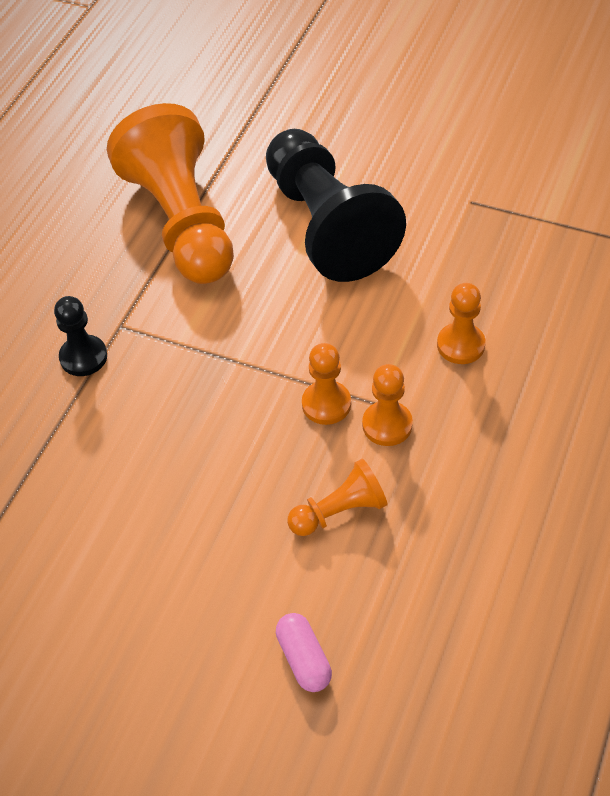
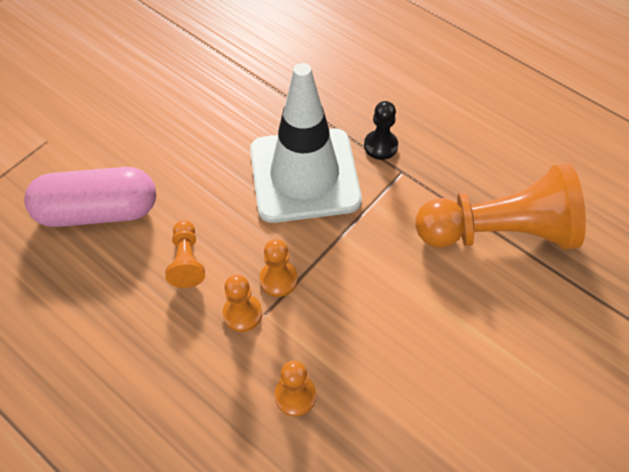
camera: 105 degrees right, 5 degrees up
black pawn [266,129,406,282] -> none
pink capsule [276,613,332,692] -> pink capsule [24,167,156,227], size x2.32
none -> white traffic cone [250,63,362,223]

